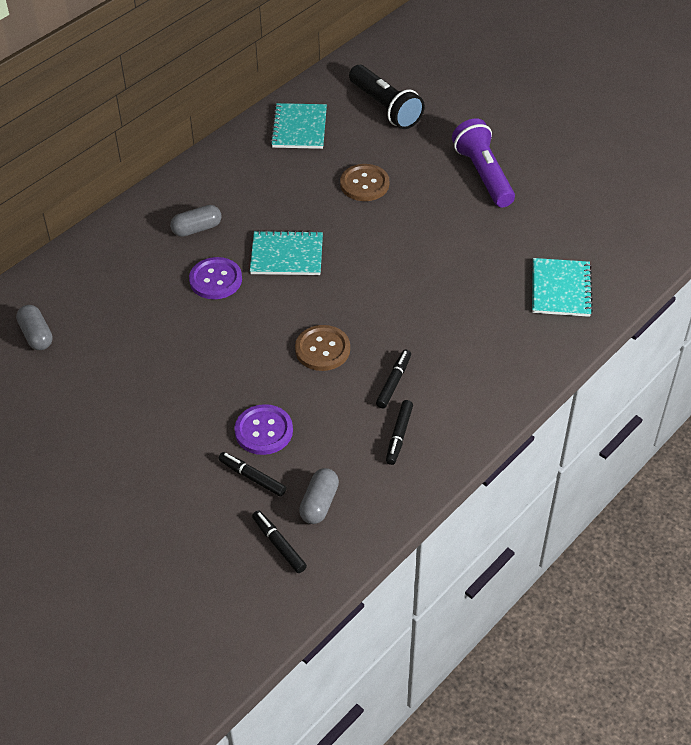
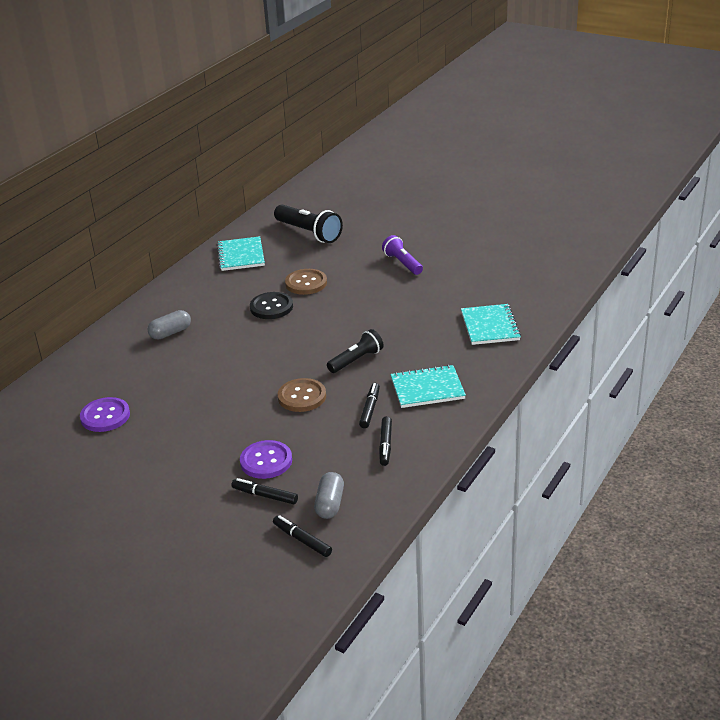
camera: 10 degrees left, 15 degrees down
grey capsule [16,305,53,350] -> none
purple button [189,257,242,299] -> purple button moved to [80,397,130,432]
turquoise notebook [250,230,323,275] -> turquoise notebook moved to [390,365,466,408]
purple flashlight [452,118,515,207] -> purple flashlight [382,235,423,275], size x0.65
none -> black button [250,292,293,319]
none -> black flashlight [327,329,384,373]

